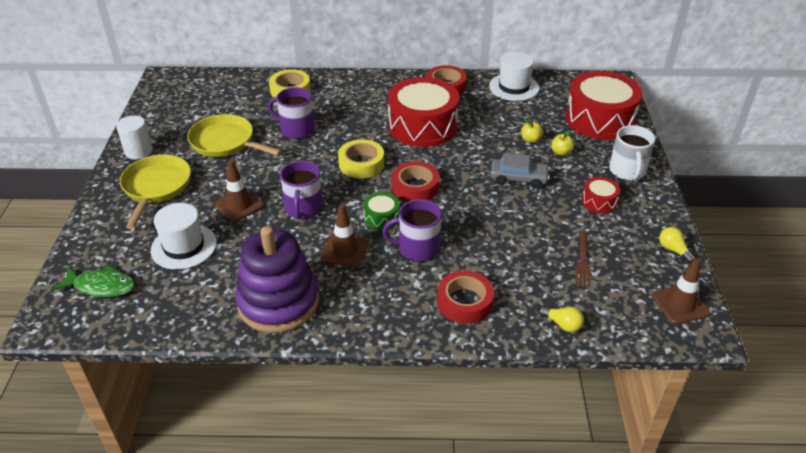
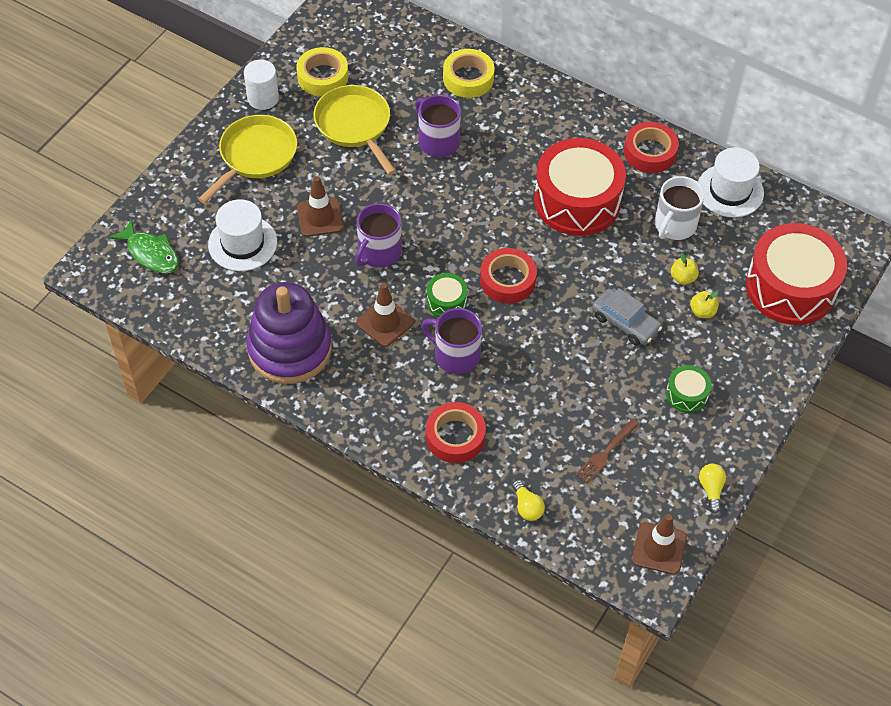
camera: 30 degrees right, 15 degrees up
yellow tape [338,139,384,178] -> yellow tape moved to [296,47,348,96]
red drum [582,177,620,213] -> green drum [666,365,712,413]
white mug [609,125,655,180] -> white mug moved to [654,176,705,240]

